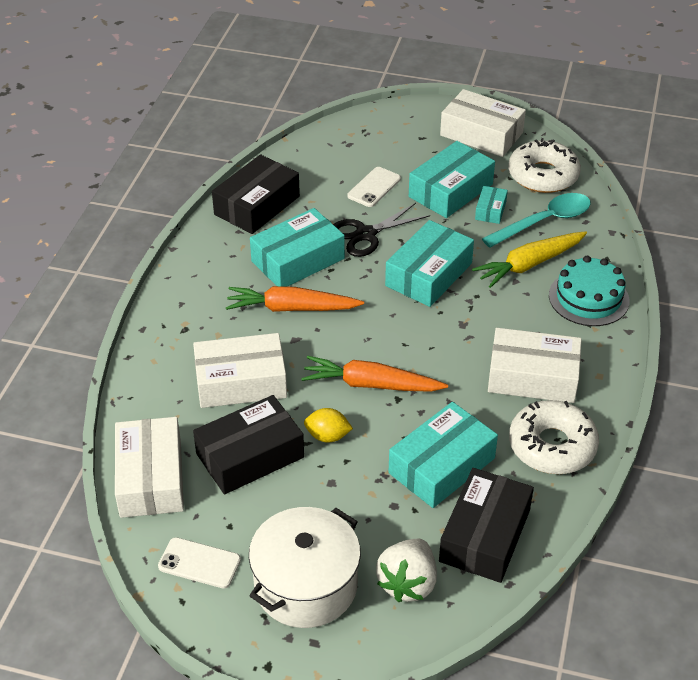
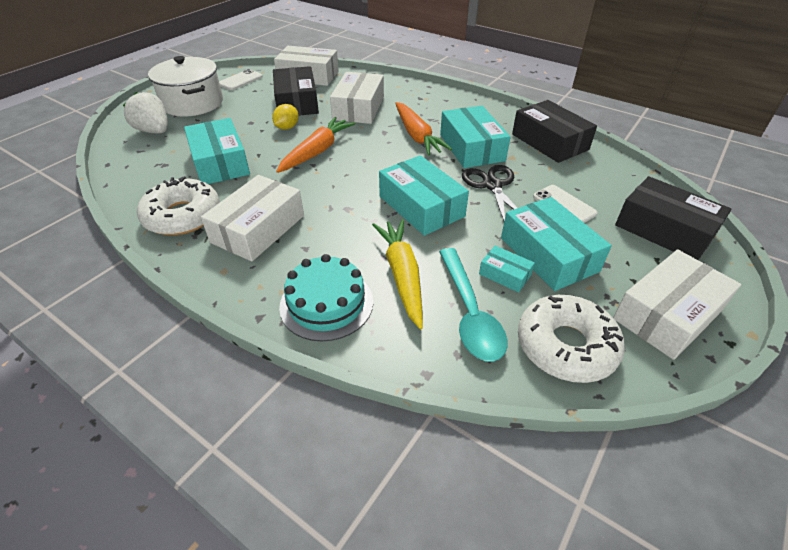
camera: 110 degrees right, 0 degrees up
orange carrot [226,286,364,312] -> orange carrot turned 135 degrees clockwise [395,102,452,155]
black box [439,468,534,583] -> black box moved to [615,176,732,260]

